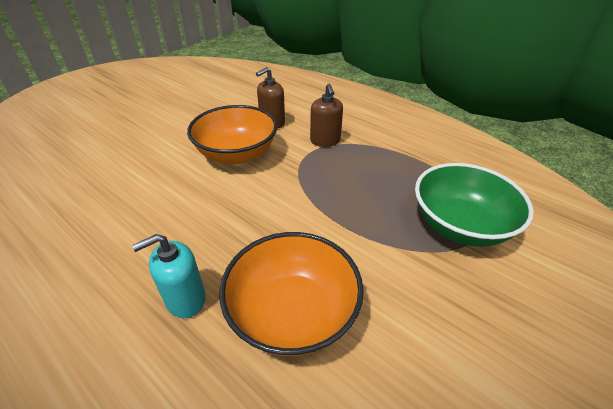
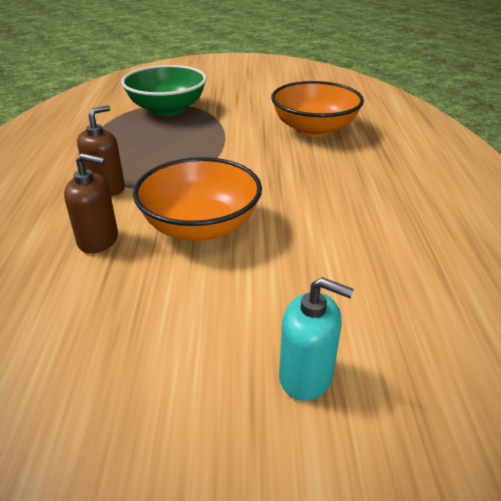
camera: 130 degrees left, 5 degrees down
turquoise soap dispenser [132,234,206,318] -> turquoise soap dispenser moved to [279,277,354,401]

